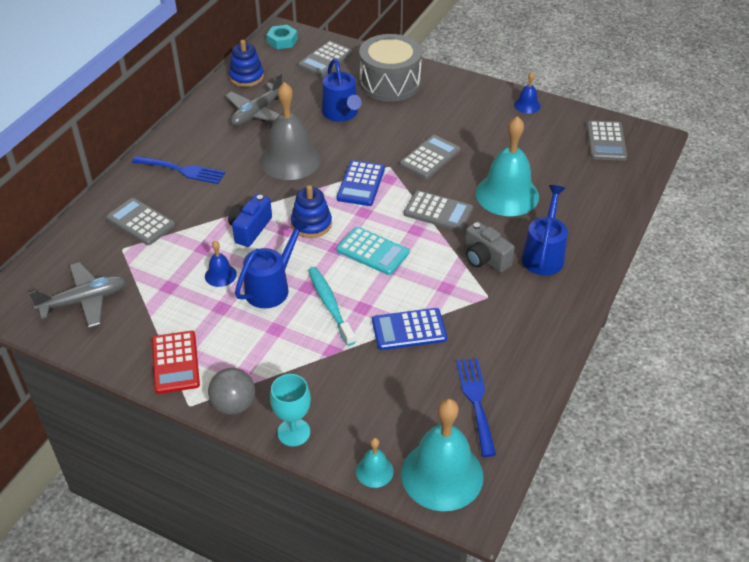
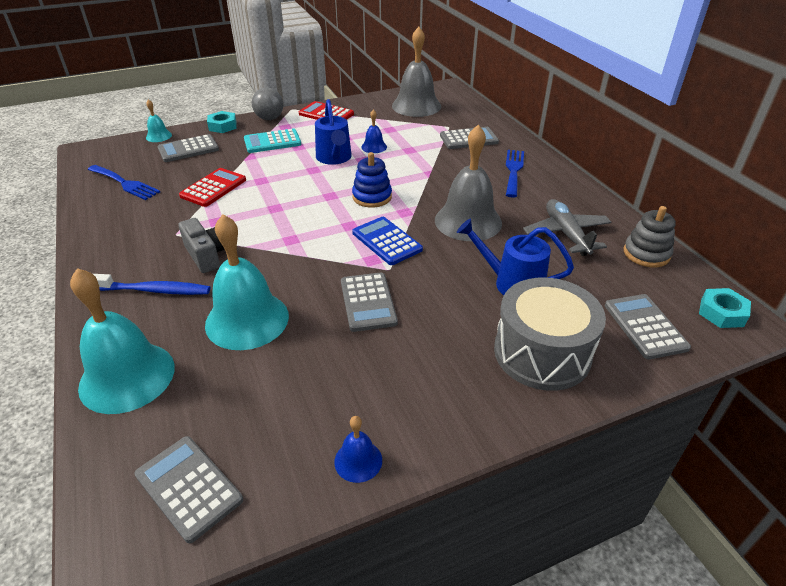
camera: 130 degrees right, 5 degrees down
grey plane [29,262,127,328] -> grey bell [392,27,441,117]
blue fork [132,156,225,184] -> blue fork turned 135 degrees clockwise [506,150,524,198]
blue camera [228,194,272,247] -> none
blue stacking toy [229,40,264,87] -> grey stacking toy [624,206,676,267]
turquoise goblet [270,374,311,447] -> turquoise nut [207,111,237,133]
turquoise toothbrush [308,267,355,346] -> none
turquoise calculator [336,227,409,275] -> turquoise calculator moved to [244,128,301,153]
blue calculator [372,308,447,350] -> red calculator [179,168,246,207]
turquoise bell [401,398,484,511] -> turquoise bell moved to [70,268,175,414]
grey calculator [404,190,473,231] -> grey calculator moved to [158,134,219,162]
grey camera [465,221,515,273] -> grey camera turned 60 degrees clockwise [178,218,225,273]
blue watering can [522,185,568,276] -> blue toothbrush [93,274,210,295]

